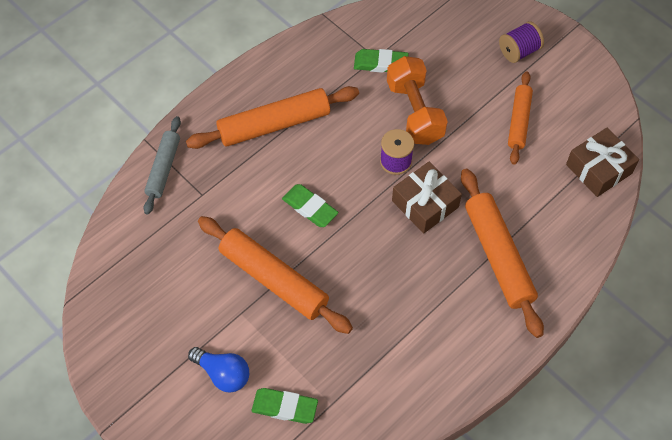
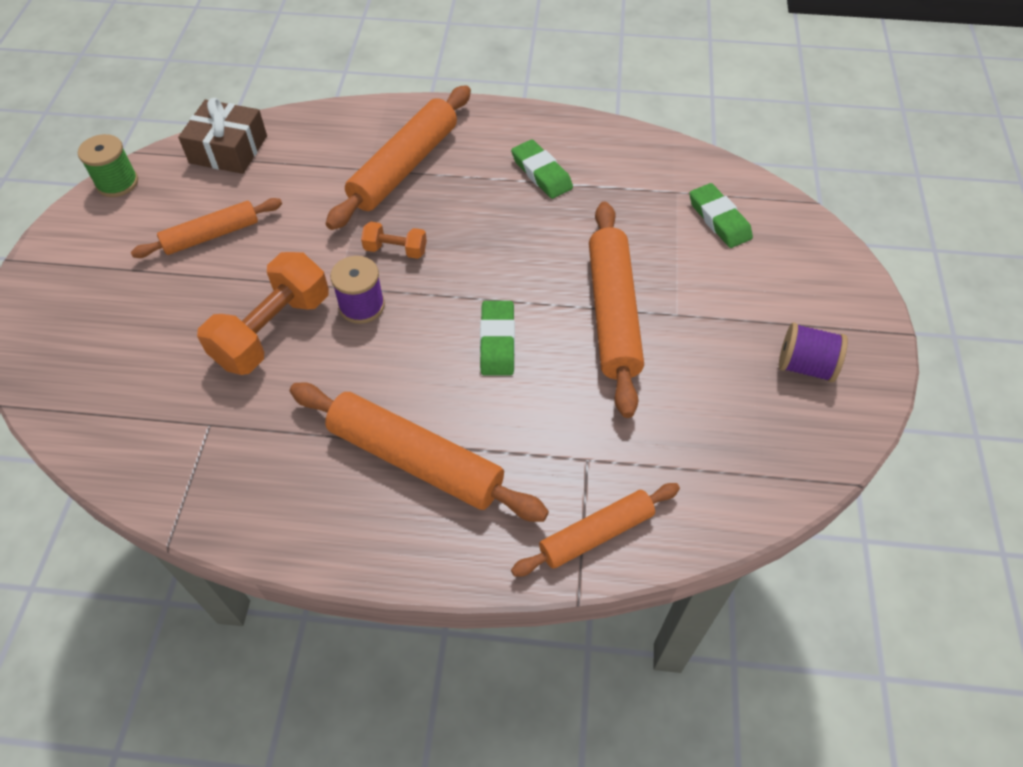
camera: 130 degrees left, 5 degrees down
grey rolling pin [144,116,181,214] -> orange rolling pin [511,483,680,577]
blue light bulb [188,347,249,393] -> none
green eraser [354,49,409,73] -> green eraser moved to [511,139,573,199]
brown gift [392,162,462,233] -> orange dumbbell [361,222,427,259]
purple spool [499,21,544,63] -> purple spool moved to [779,322,848,383]
none -> green spool [78,134,138,197]

